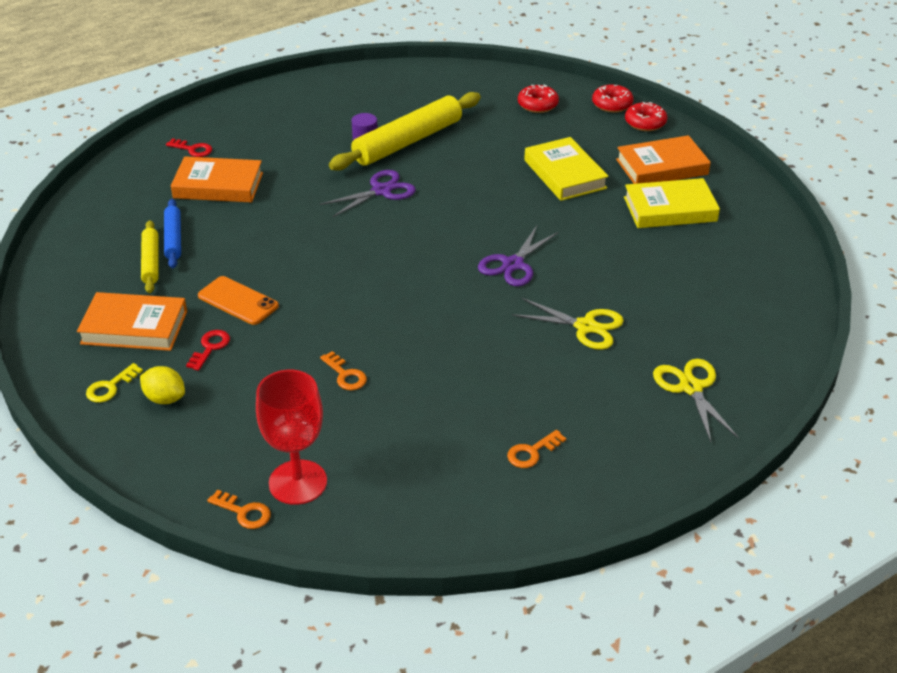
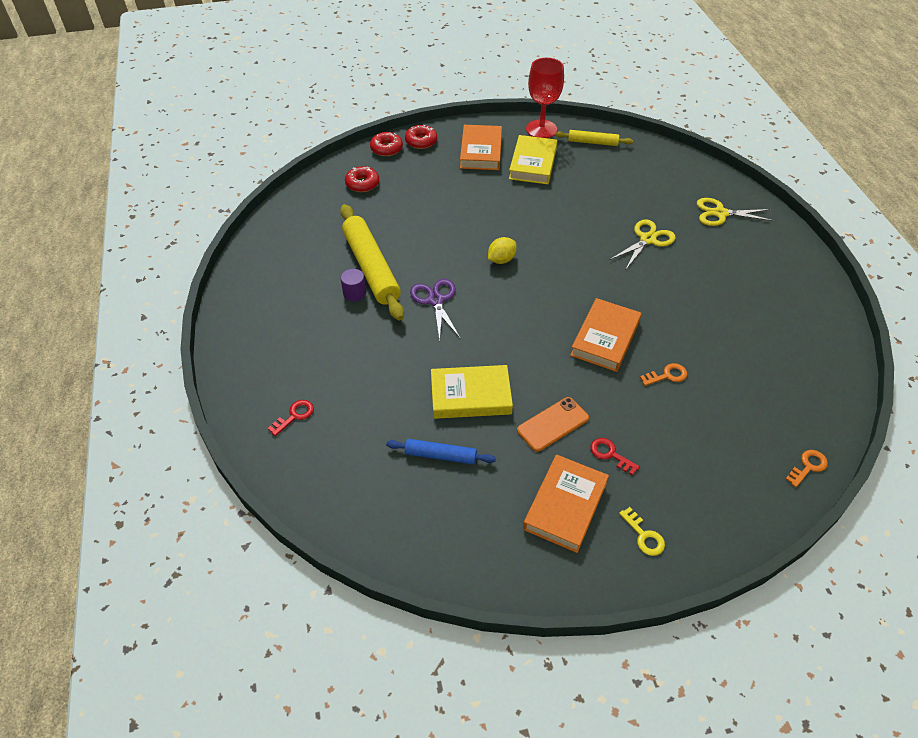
camera: 70 degrees left, 10 degrees up
yellow lemon [140,366,185,404] -> yellow lemon moved to [488,237,517,264]
yellow rolling pin [141,220,159,293] -> yellow rolling pin moved to [555,130,633,146]
orange book [171,156,263,203] -> orange book moved to [570,298,641,372]
red goblet [256,370,327,505] -> red goblet moved to [526,58,564,138]
purple scissors [478,226,559,286] -> none
orange key [507,430,566,468] -> none
yellow book [524,137,609,201] -> yellow book moved to [431,365,513,419]

